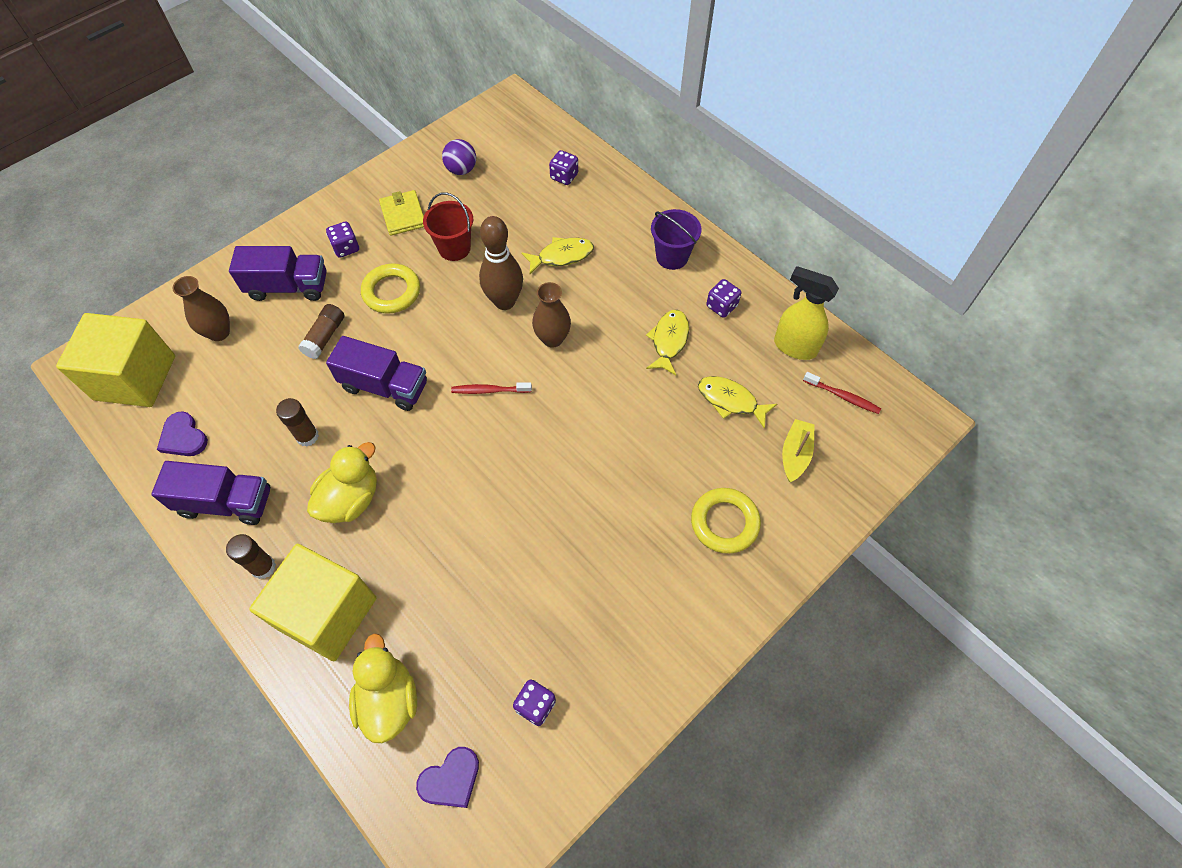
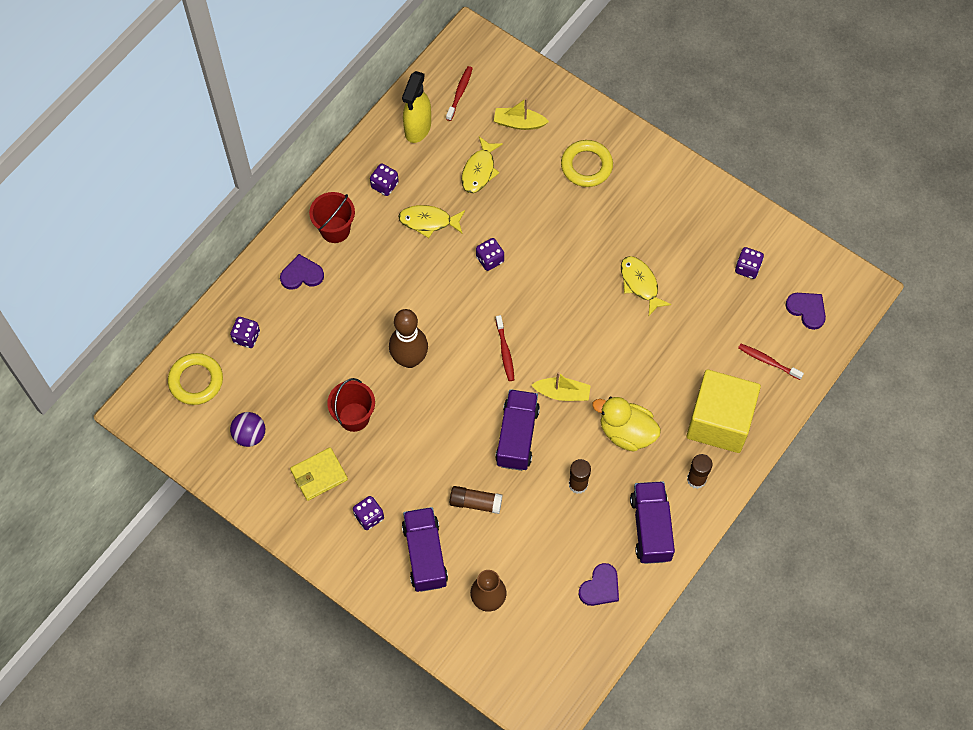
camera: 100 degrees left, 5 degrees up
yellow cube [56,313,175,407] -> none
yellow duck [349,633,417,743] -> red toothbrush [738,344,804,380]
yellow ring [361,263,420,314] -> yellow ring moved to [168,353,223,405]
yellow fish [521,237,594,274] -> yellow fish moved to [621,256,671,316]
brown vase [532,282,571,348] -> none
purple bucket [651,209,701,270] -> red bucket [309,192,355,243]
none -> purple heart [280,254,324,290]
none -> purple dice [476,238,504,271]
none -> yellow boat [532,372,591,401]

